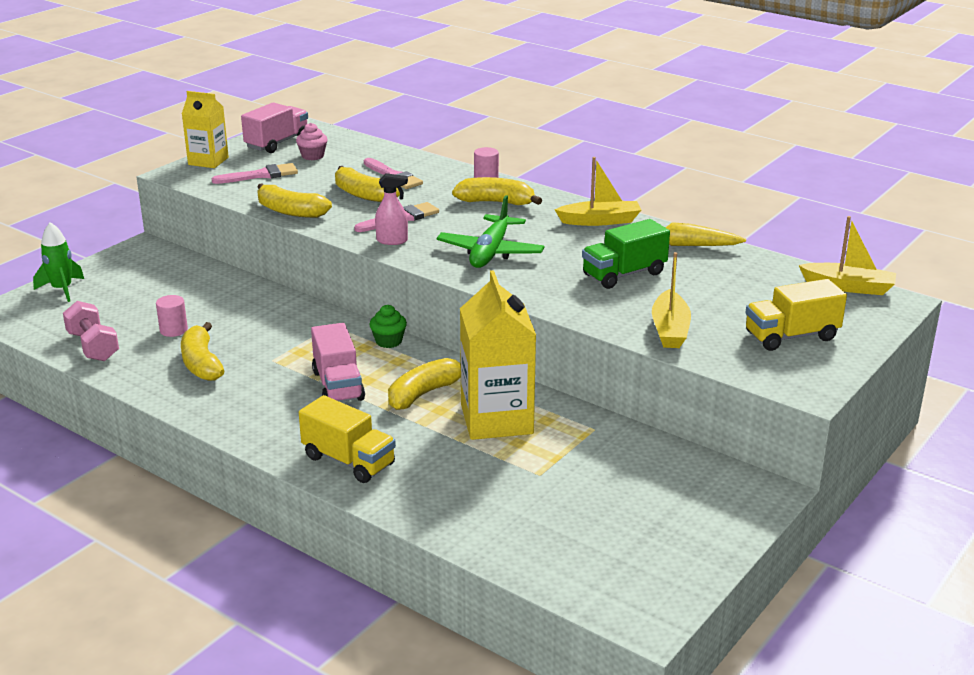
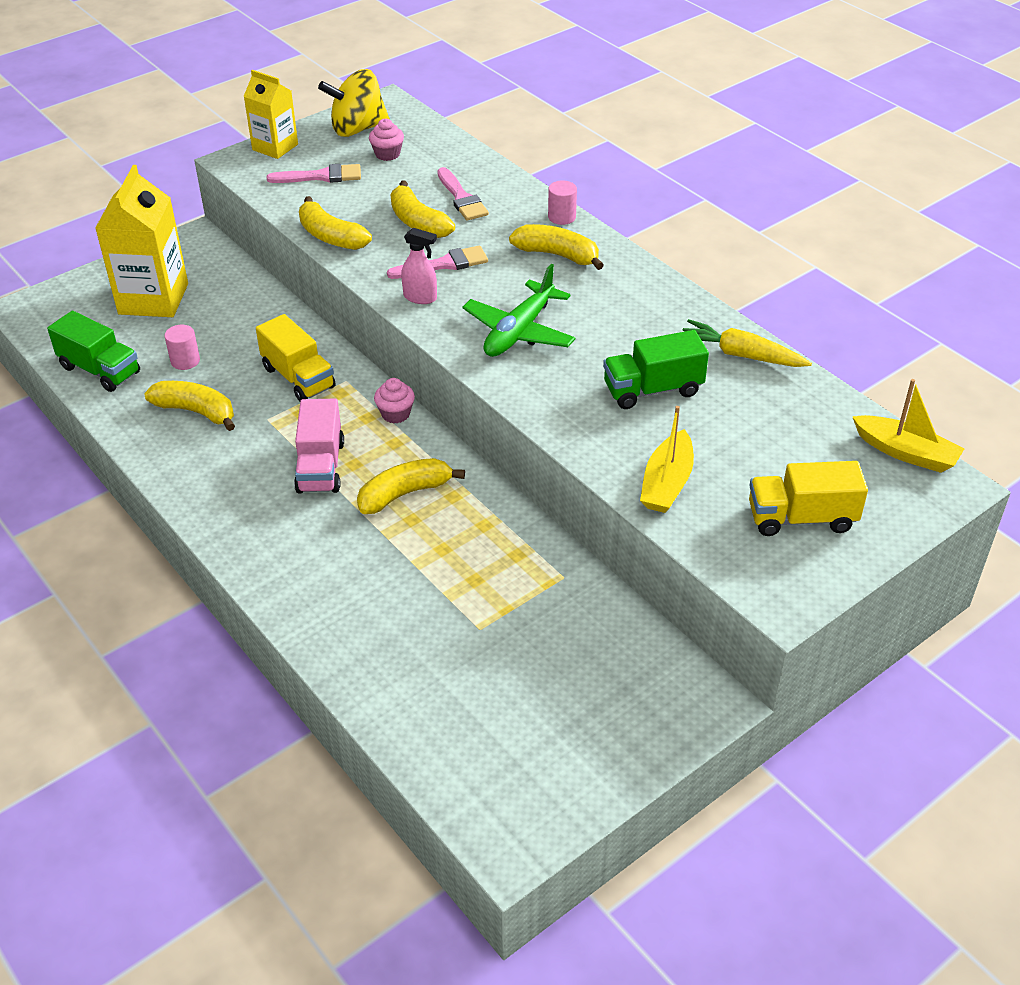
camera: 15 degrees right, 15 degrees up
green rocket [33,222,84,302] -> none
pink dumbbell [63,301,119,361] -> green truck [47,311,140,392]
yellow banana [181,322,224,381] -> yellow banana turned 120 degrees clockwise [144,381,235,431]
pink truck [241,102,308,153] -> yellow spinning top [318,69,390,137]
yellow truck [299,395,396,483] -> yellow truck moved to [256,314,336,401]
green cupcake [369,305,407,348] -> pink cupcake [374,378,415,423]
yellow carton [460,270,536,440] -> yellow carton moved to [95,165,188,317]
yellow boat [554,157,641,226] -> none

